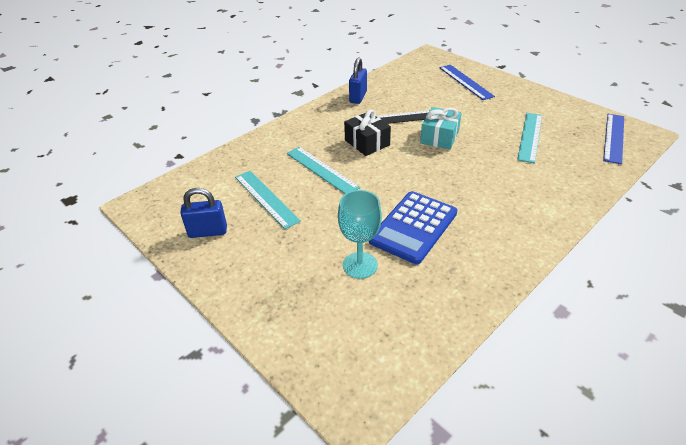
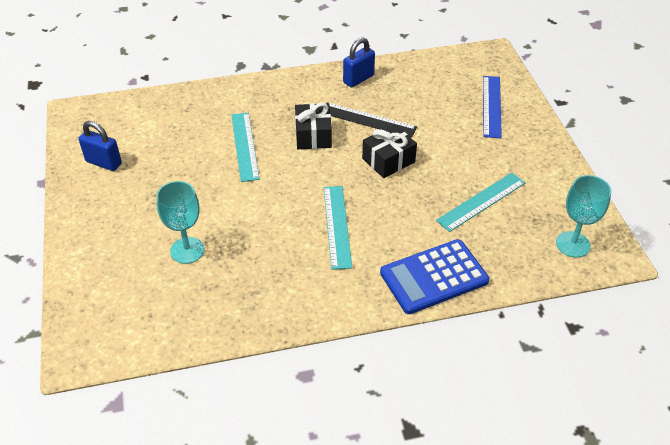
camera: 30 degrees right, 5 degrees up
turquoise ruler [235,171,301,229] -> turquoise ruler moved to [324,186,352,270]
blue calculator [369,191,457,264] -> blue calculator moved to [380,239,489,314]
turquoise gift [420,107,462,149] -> black gift [362,124,417,178]
blue ruler [603,114,624,164] -> turquoise goblet [556,175,611,258]

